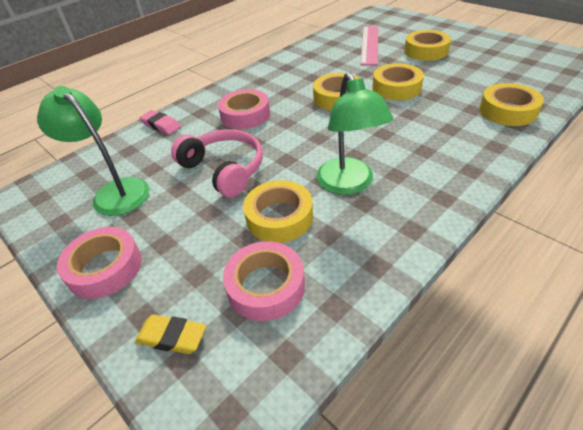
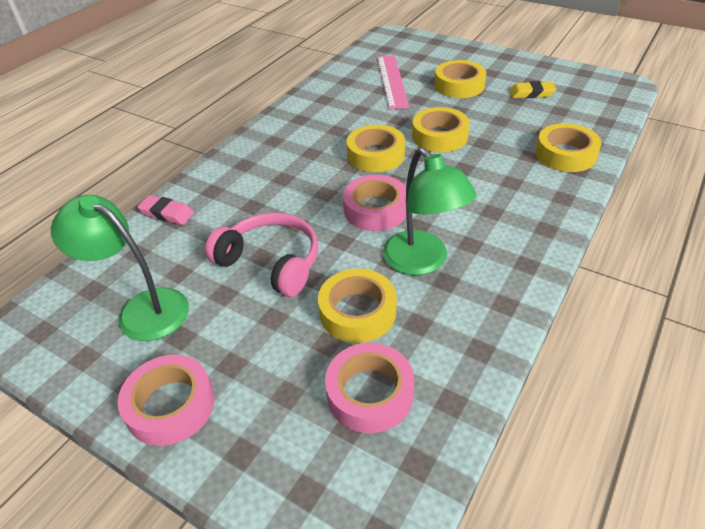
camera: 15 degrees left, 0 degrees up
yellow eraser [135,315,206,354] -> yellow eraser moved to [509,81,556,98]
pink tape [218,89,270,129] -> pink tape moved to [343,175,406,231]

